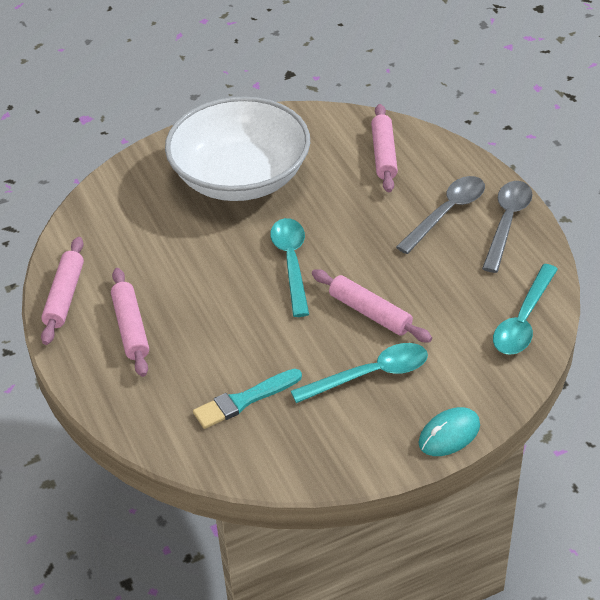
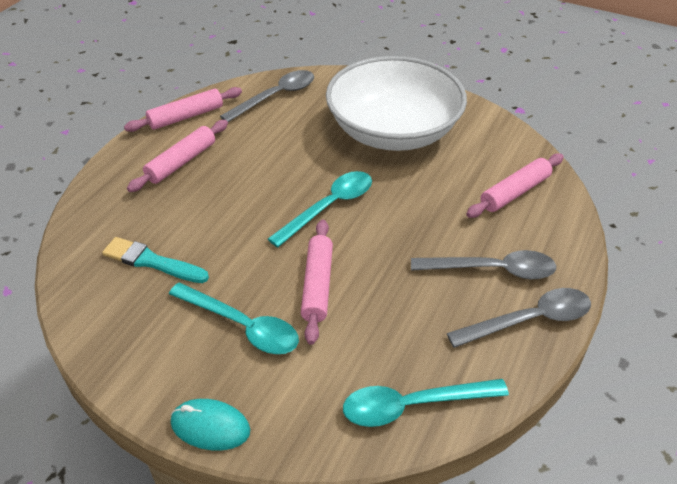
camera: 50 degrees right, 0 degrees up
none -> grey spoon [220,70,314,122]

